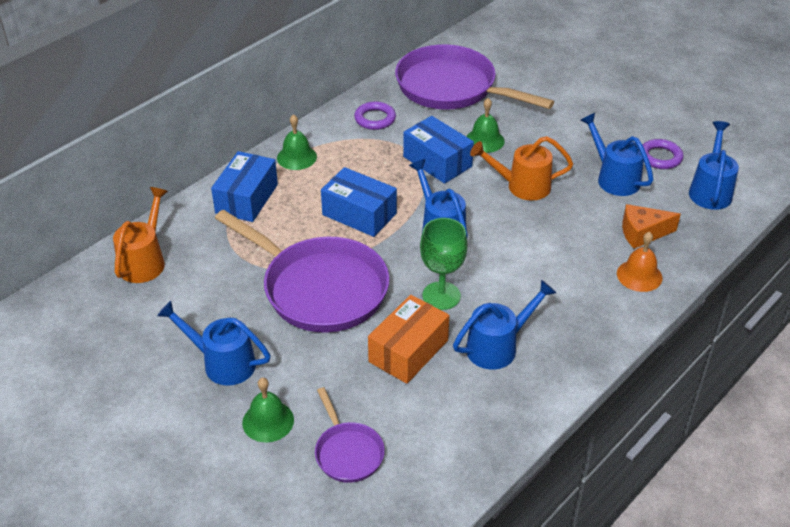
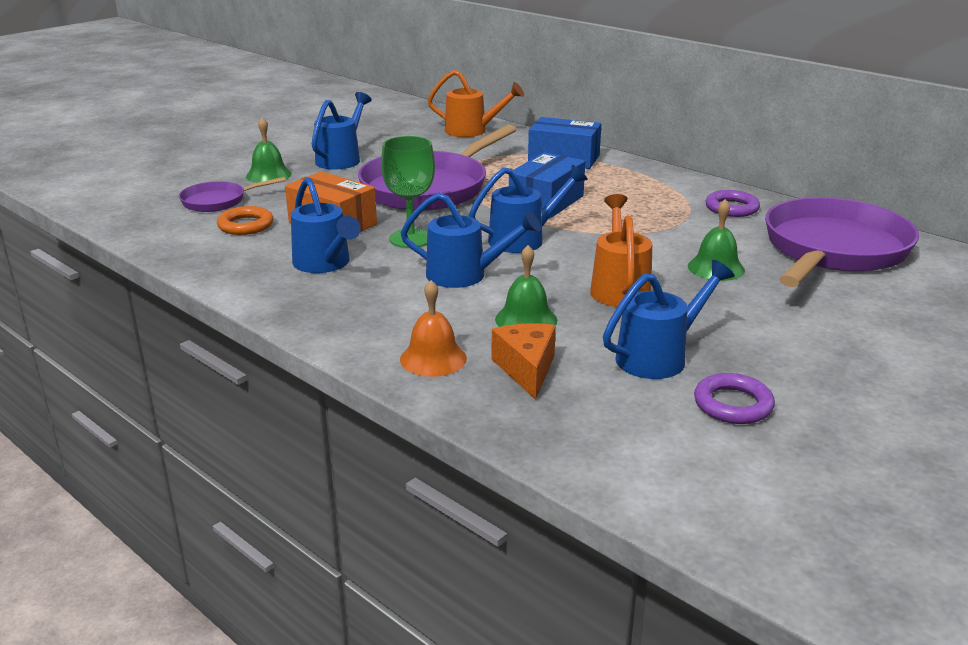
camera: 90 degrees right, 15 degrees down
green bell [277,114,317,170] -> green bell moved to [495,245,557,327]
blue box [403,116,474,184] -> none
blue watering can [689,121,739,210] -> blue watering can moved to [401,192,541,288]
none -> orange ring [217,206,274,235]

